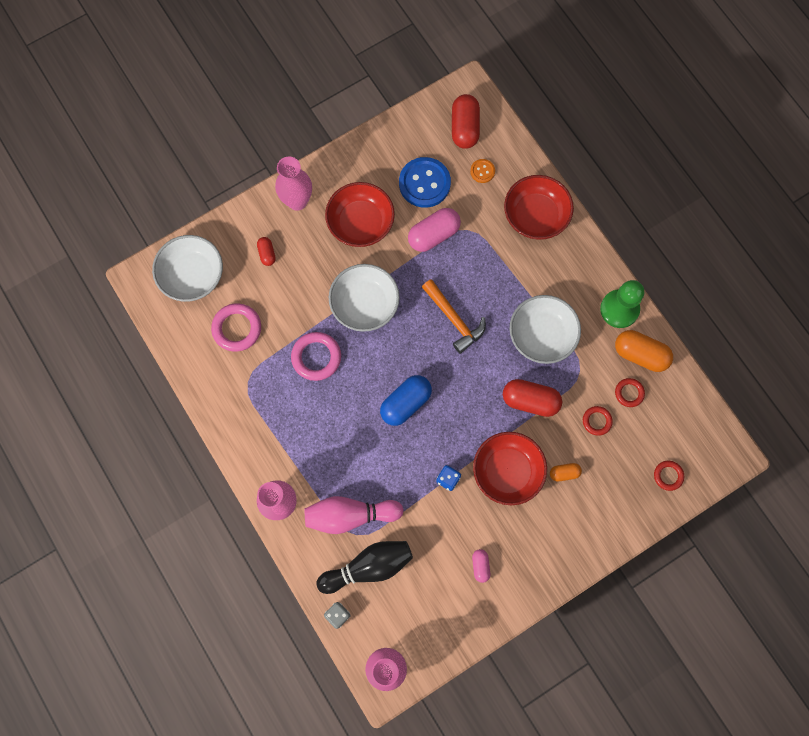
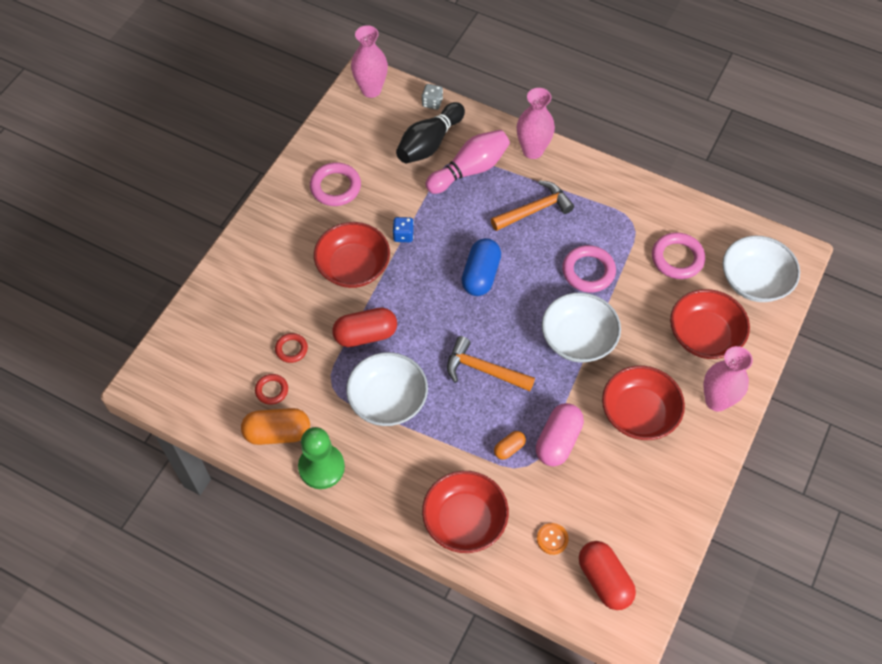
camera: 150 degrees right, 15 degrees down
red capsule [257,237,276,266] -> red bowl [670,289,750,359]
blue button [399,157,451,208] -> none
pink capsule [472,549,490,583] -> pink ring [310,162,361,206]
orange capsule [550,463,582,481] -> orange capsule moved to [494,431,526,460]
red ring [654,461,684,491] -> none
none -> orange hammer [491,181,574,231]

